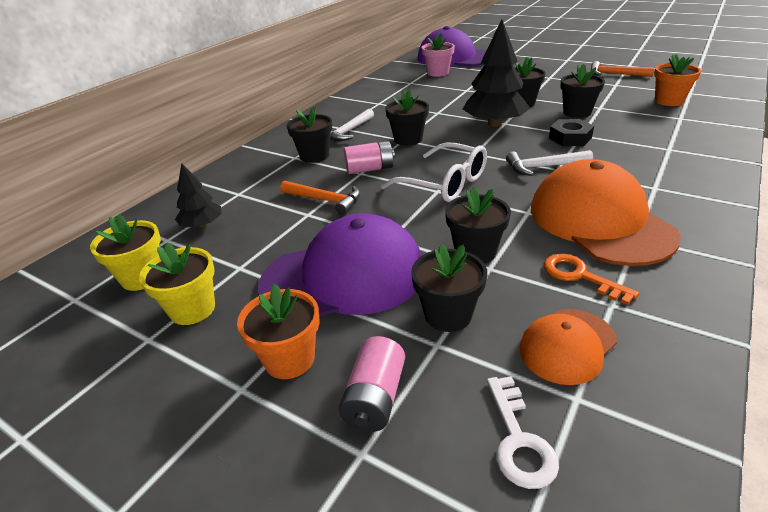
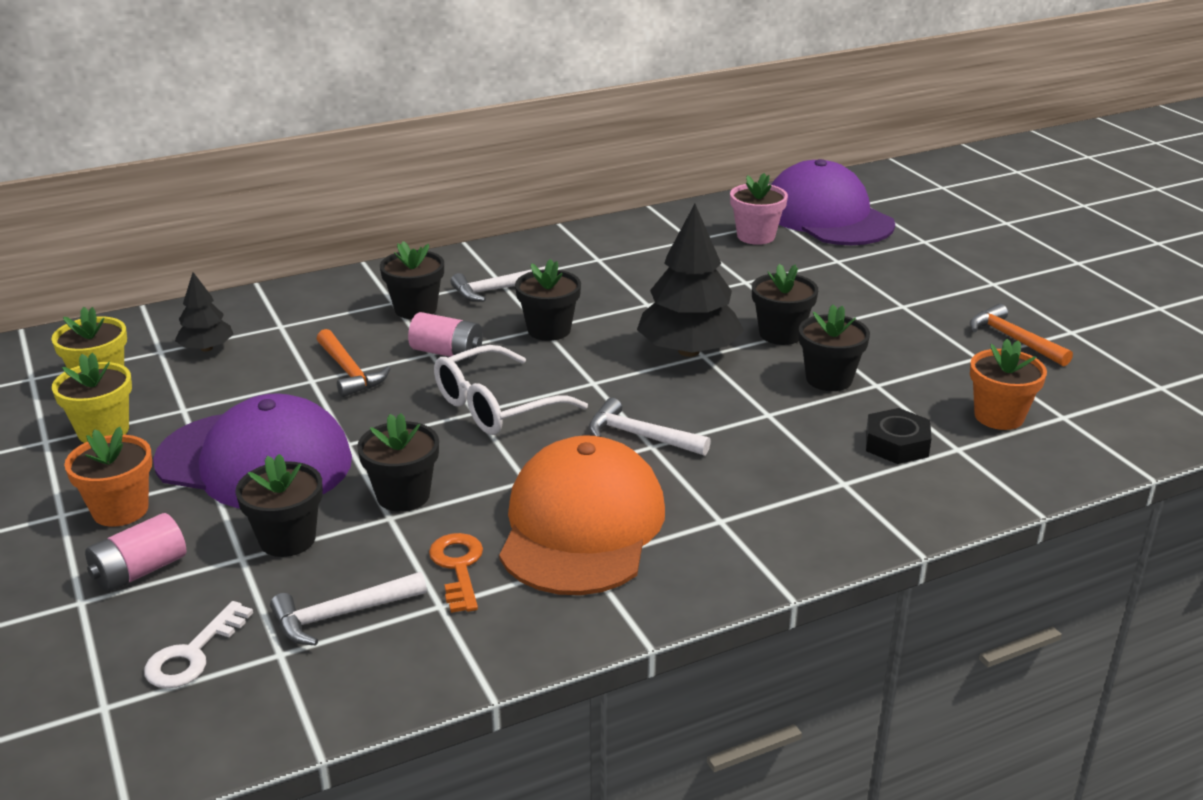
camera: 30 degrees right, 5 degrees down
white glasses [381,142,487,202] -> white glasses turned 75 degrees clockwise [434,345,588,435]
orange cap [519,309,617,385] -> white hammer [270,572,427,645]
black nut [549,119,594,146] -> black nut moved to [866,408,931,464]

